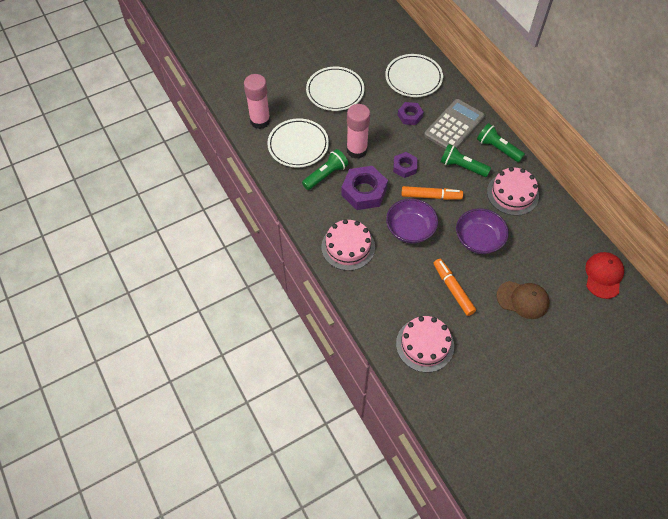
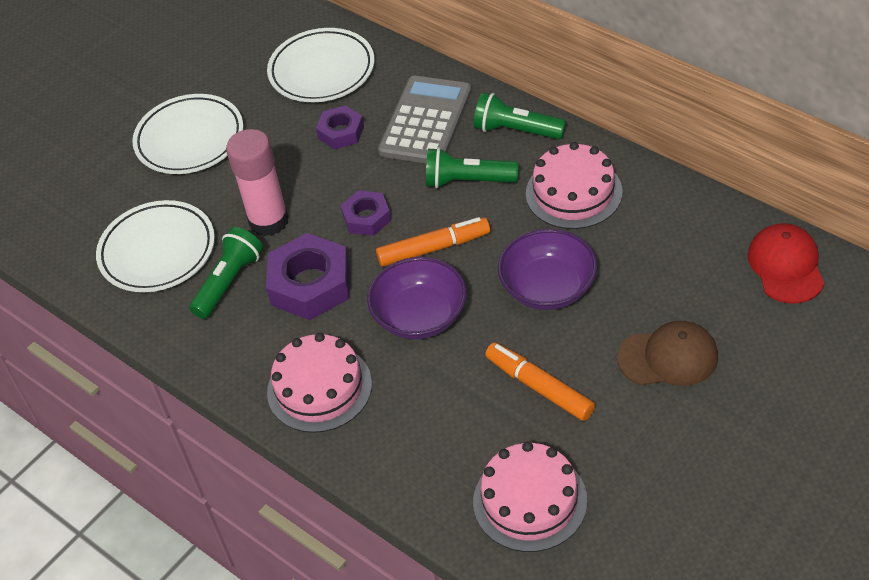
camera: 15 degrees left, 10 degrees down
pink glue stick [244,74,271,129] -> none

